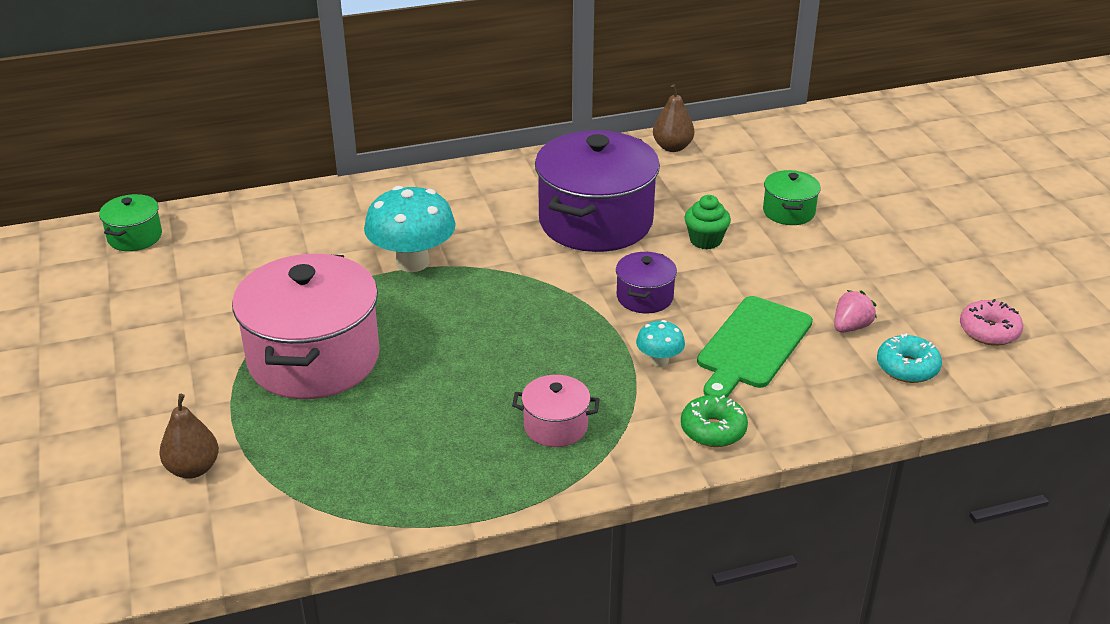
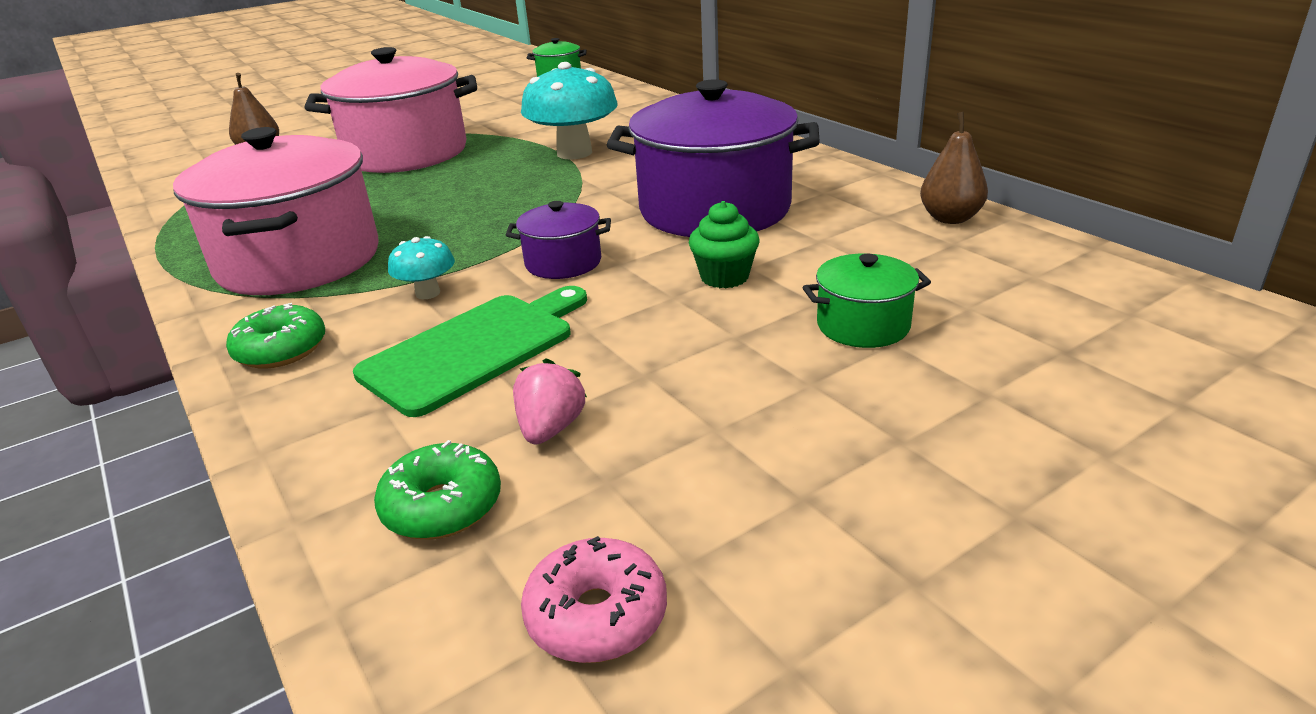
camera: 75 degrees right, 5 degrees down
pink pot [512,375,600,447] -> pink pot [173,127,378,295], size x2.17
green cutting board [697,296,813,397] -> green cutting board turned 120 degrees clockwise [353,286,587,417]
pink strawberry [834,290,877,333] -> pink strawberry turned 105 degrees counterclockwise [513,358,587,444]
turquoise donut [877,333,942,383] -> green donut [374,440,501,540]

